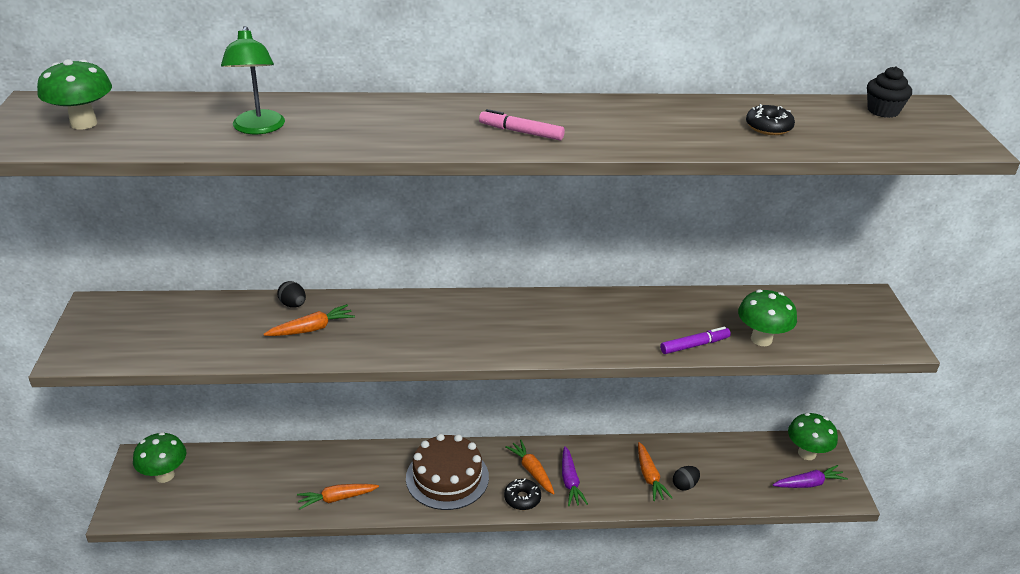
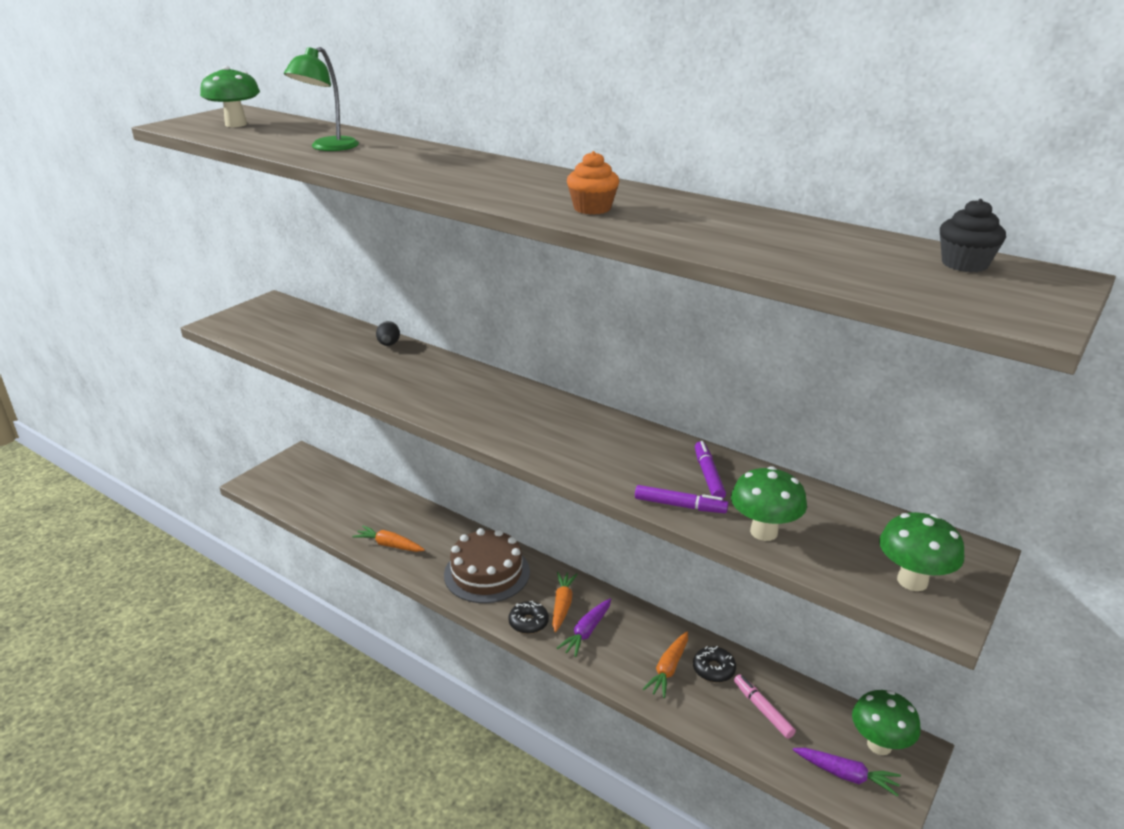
camera: 40 degrees right, 5 degrees down
green mushroom [133,432,186,483] -> green mushroom moved to [879,512,964,591]
orange carrot [264,304,355,336] -> none
pink marker [479,109,565,140] -> pink marker moved to [734,674,796,739]
black egg [673,466,700,491] -> none
black donut [746,104,795,135] -> black donut moved to [693,646,736,683]
none -> orange cupcake [567,151,619,215]
none -> purple marker [695,441,726,499]

